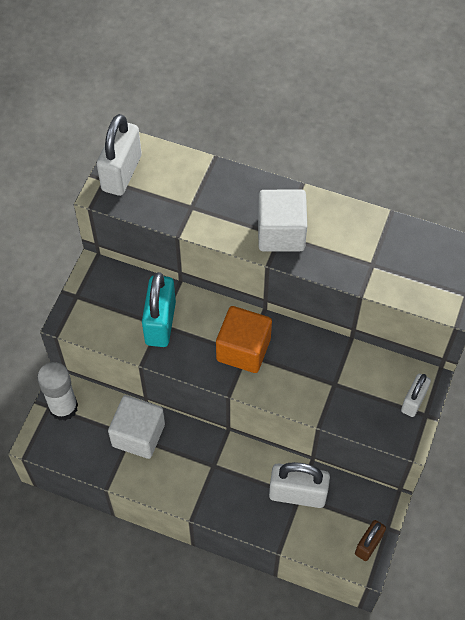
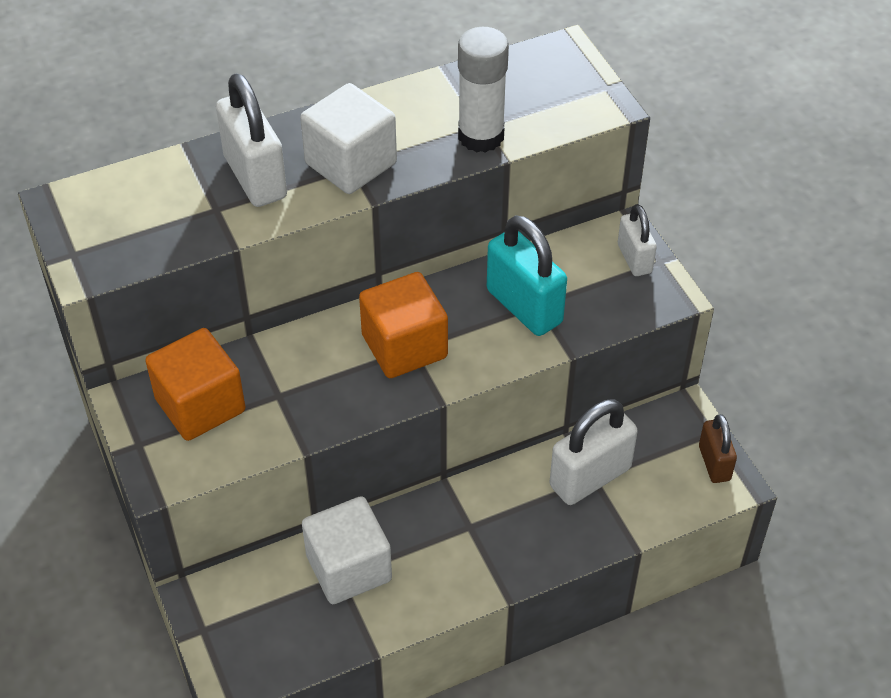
camera: 45 degrees left, 10 degrees down
white glue stick [37,362,78,421] -> white glue stick moved to [458,27,509,153]
white padlock [97,114,142,196] -> white padlock moved to [216,73,287,207]
turquoise padlock [142,272,176,347] -> turquoise padlock moved to [487,215,567,336]
none -> orange cube [145,328,245,441]

